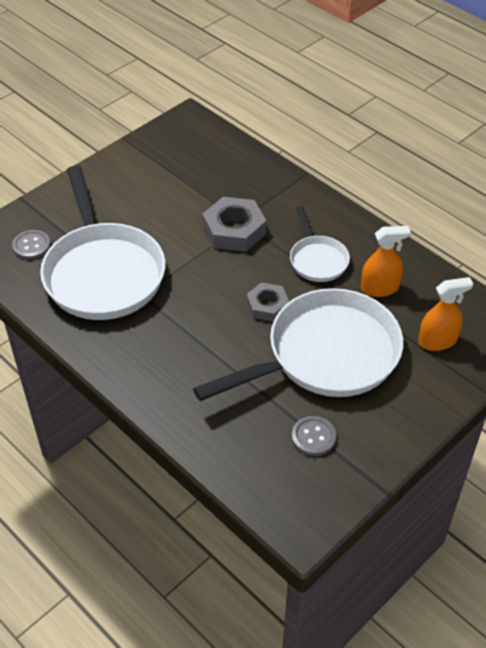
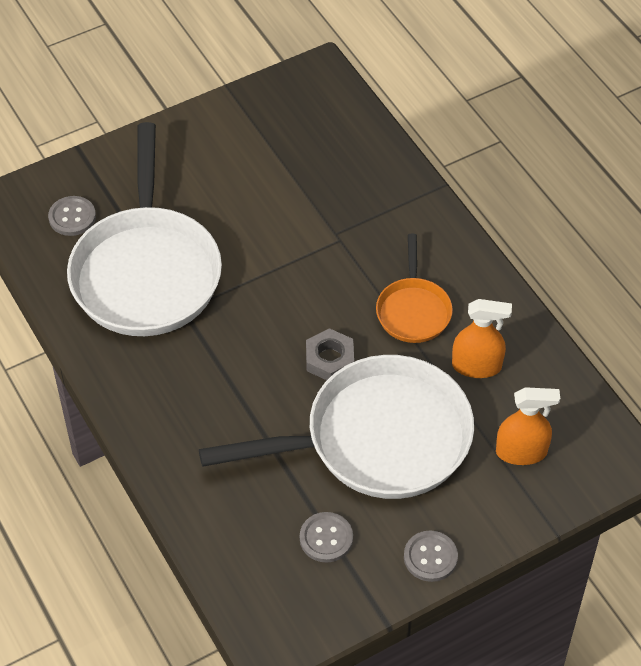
camera: 15 degrees right, 5 degrees up
grey nut [202,197,267,252] -> none
white pan [290,206,350,282] -> orange pan [376,234,453,343]
none -> grey button [404,531,458,582]

